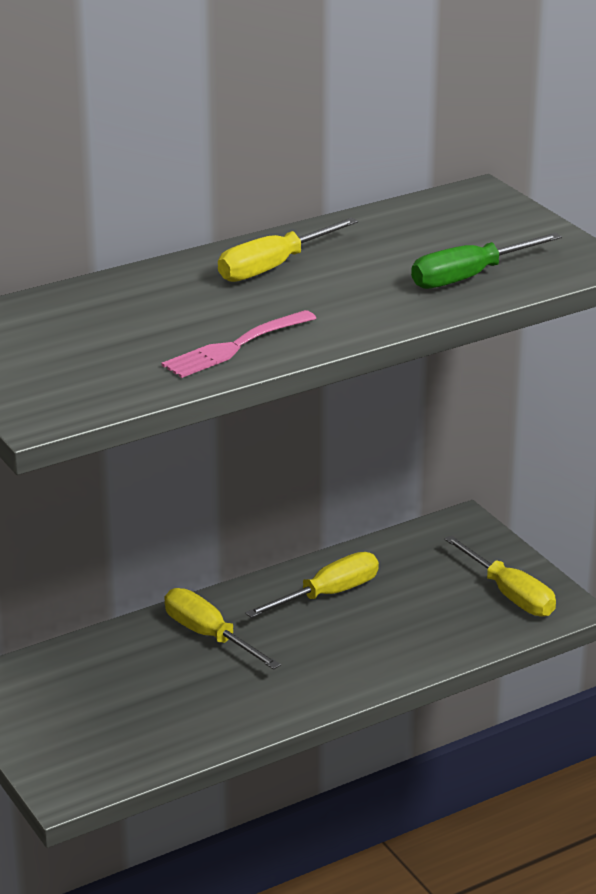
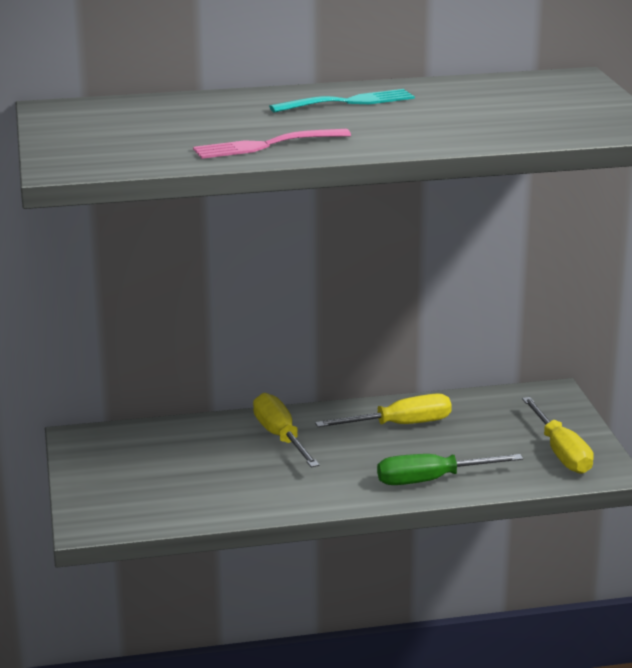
camera: 20 degrees right, 5 degrees down
yellow screwdriver [218,218,358,282] -> turquoise fork [269,89,415,113]
green screwdriver [411,233,562,289] -> green screwdriver moved to [377,454,523,485]

